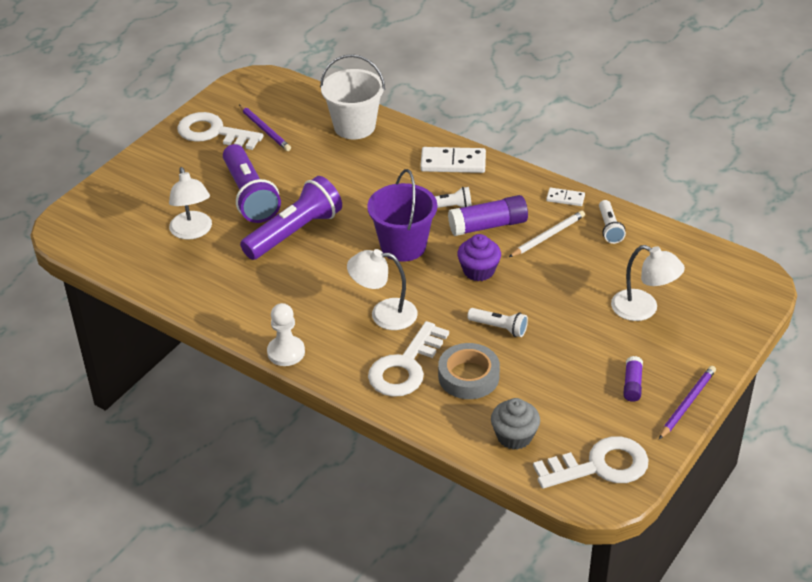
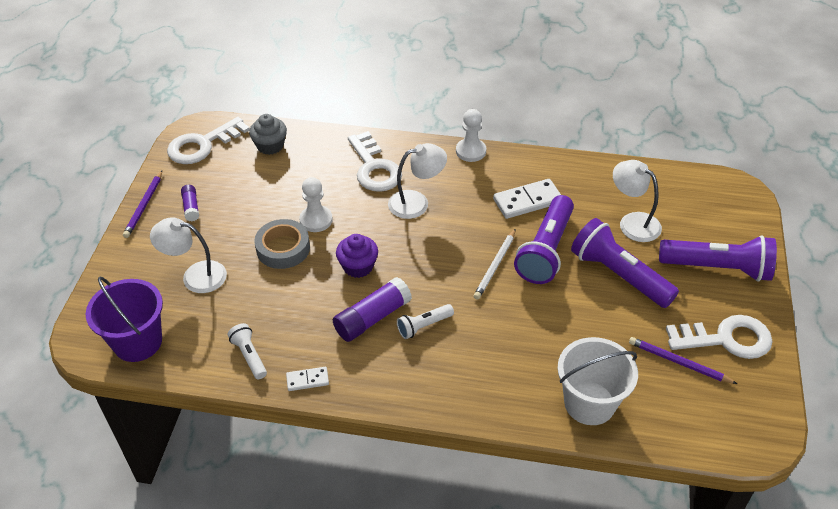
camera: 155 degrees right, 5 degrees up
purple bucket [367,169,437,262] -> purple bucket moved to [86,276,163,362]
white key [368,321,449,397] -> white key turned 150 degrees clockwise [348,131,402,191]
white domino [420,147,486,173] -> white domino moved to [493,179,561,219]
grey tape [438,343,500,399] -> grey tape moved to [254,219,310,269]
white flashlight [467,308,528,337] -> white pawn [299,177,333,232]
white pencil [509,211,585,257] -> white pencil moved to [473,229,516,300]
none -> purple flashlight [659,235,777,282]

